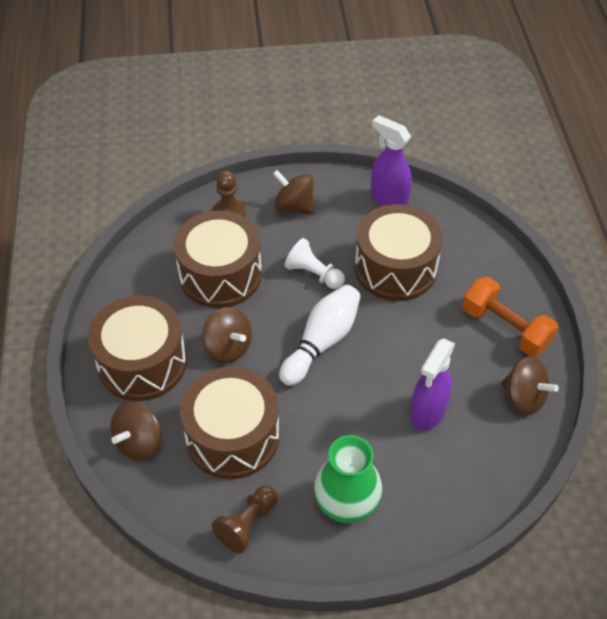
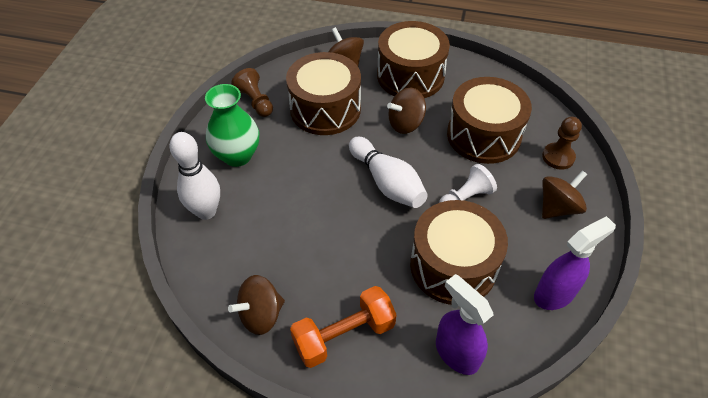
camera: 110 degrees right, 0 degrees up
purple spray bottle [410,338,455,431] -> purple spray bottle moved to [436,274,493,375]
none -> white bowling pin [170,132,220,220]

